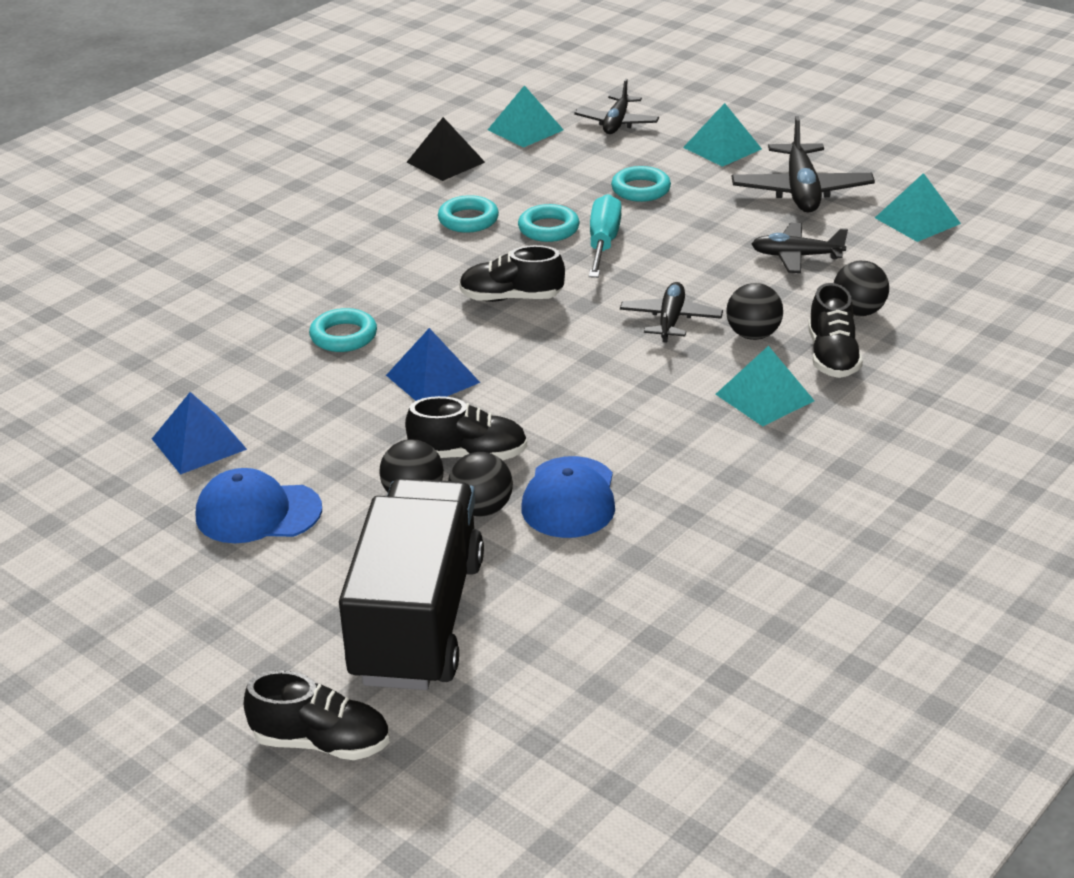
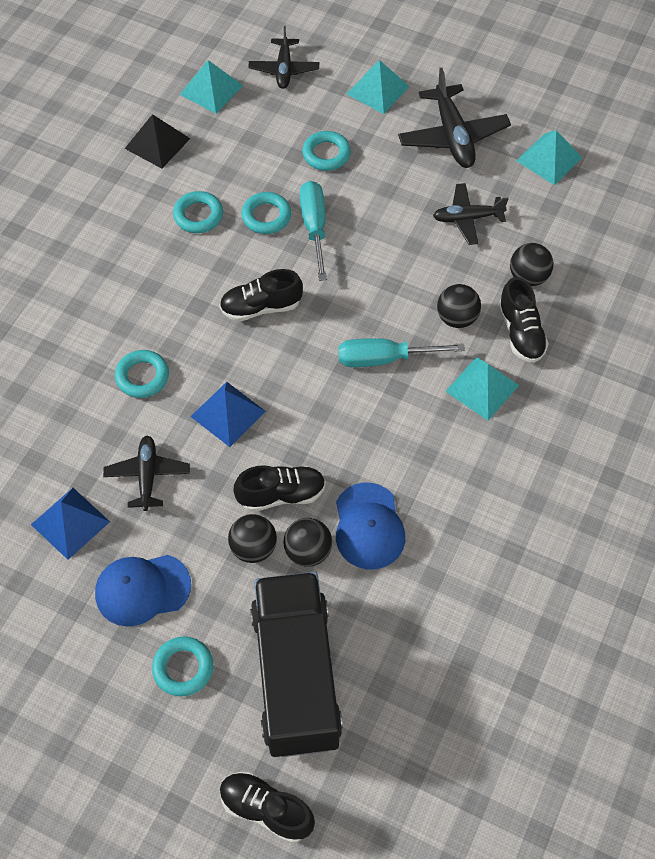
camera: 15 degrees left, 25 degrees up
black shoe [243,670,390,760] -> black shoe turned 150 degrees counterclockwise [220,772,315,843]
black plane [620,282,723,343] -> black plane moved to [103,435,190,511]
none -> turquoise ring [152,636,213,696]
none -> turquoise screwdriver [339,338,465,367]

